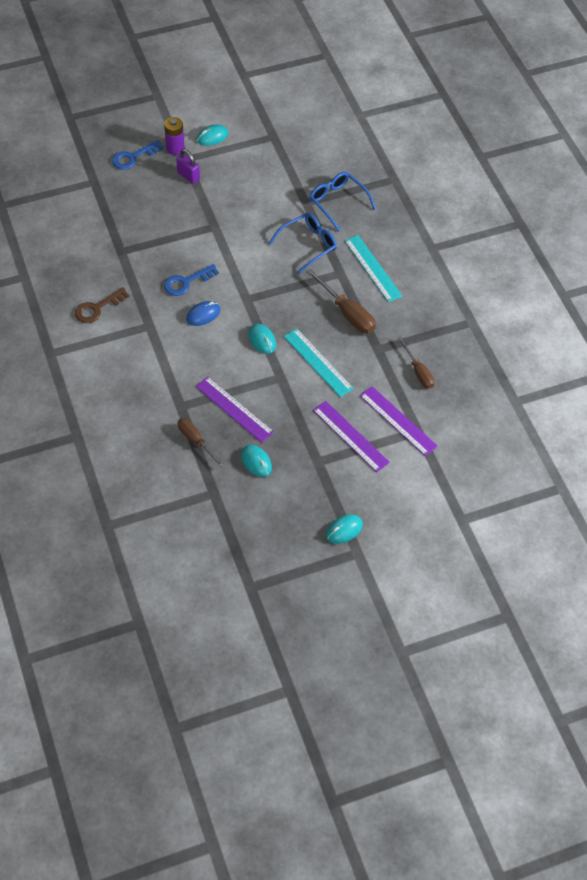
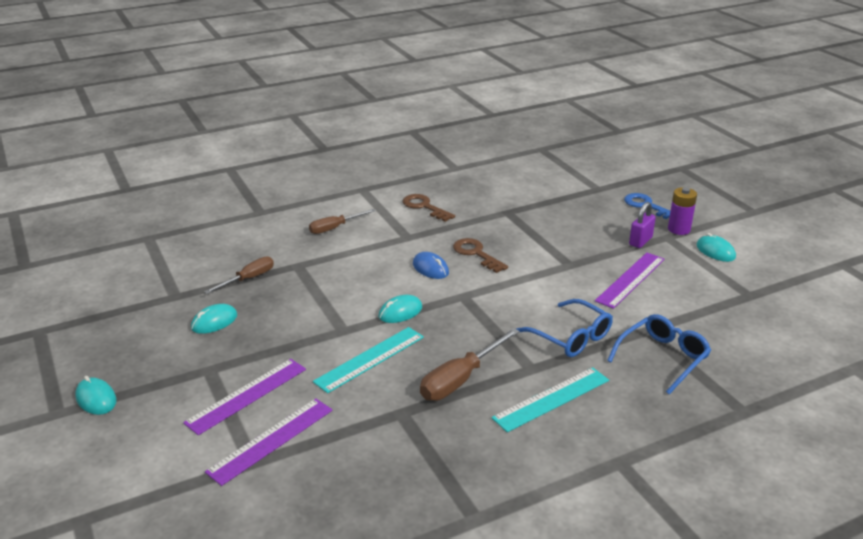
camera: 85 degrees right, 25 degrees down
blue key [164,264,219,296] -> brown key [453,238,508,273]
purple ruler [196,376,274,443] -> purple ruler moved to [595,253,665,309]
brown screwdriver [398,337,435,389] -> brown screwdriver moved to [309,209,375,234]

